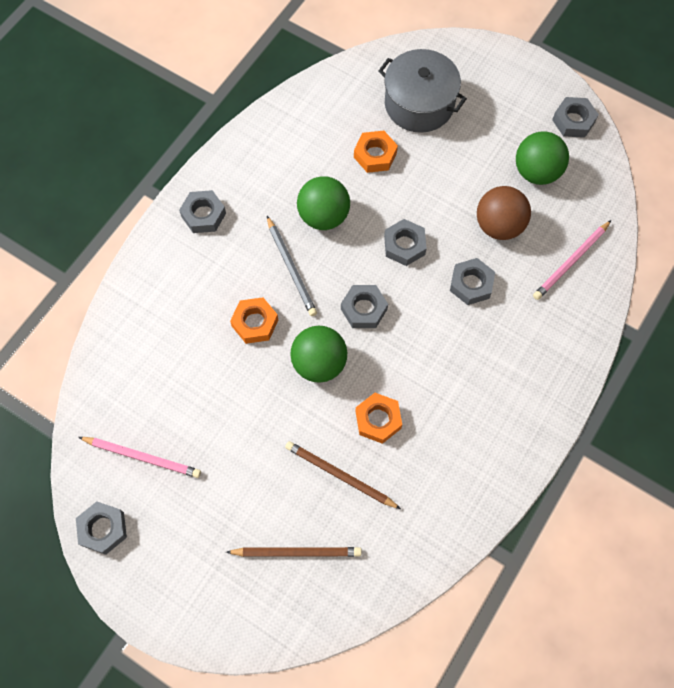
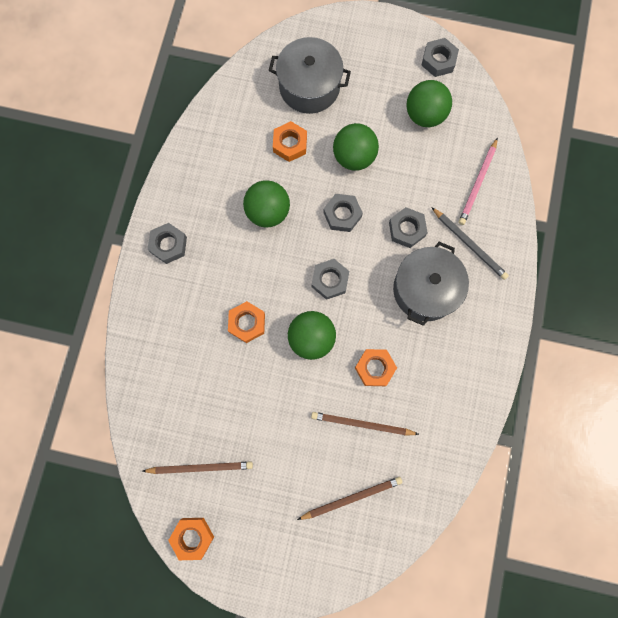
camera: 20 degrees left, 10 degrees up
grey nut [76,501,127,555] -> orange nut [168,518,214,560]
pink pencil [78,437,201,478] -> brown pencil [142,461,253,474]
grey pencil [267,216,317,316] -> grey pencil moved to [431,207,509,280]
brown ball [477,186,531,240] -> none
none -> green ball [333,123,379,171]
none -> grey pot [393,242,469,326]

